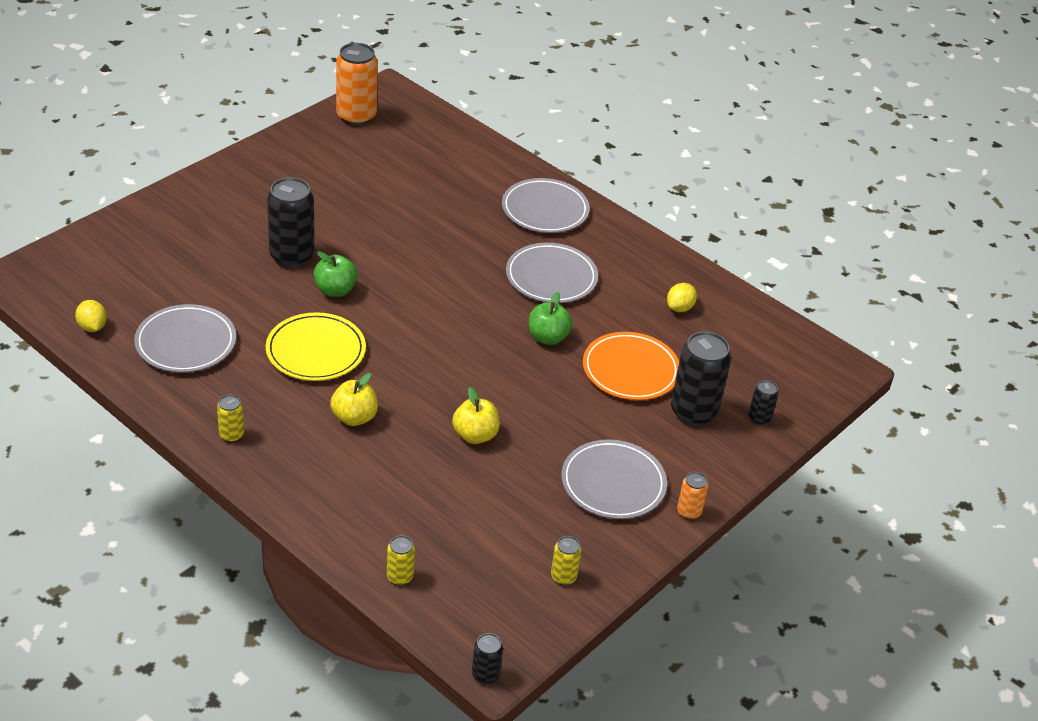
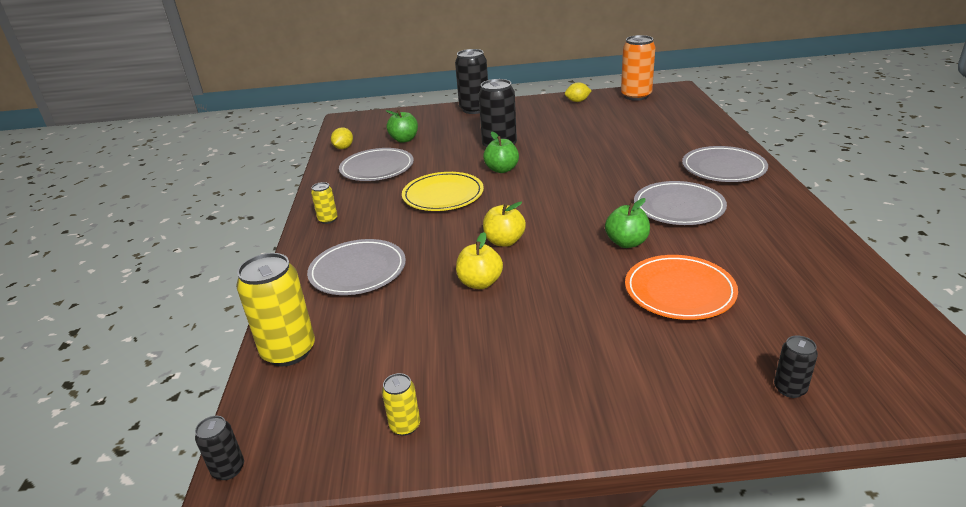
camera: 50 degrees right, 10 degrees down
yellow apple [330,373,378,426] -> yellow apple moved to [483,201,526,247]
yellow can [387,535,415,585] -> yellow can [236,253,315,366], size x2.04
grey plate [561,439,667,519] -> grey plate moved to [307,239,406,295]
yellow lemon [667,283,697,312] -> yellow lemon moved to [565,82,592,102]
black can [671,331,731,426] -> black can moved to [455,49,488,114]
orange can [677,472,708,519] -> none
none -> green apple [386,110,418,143]

